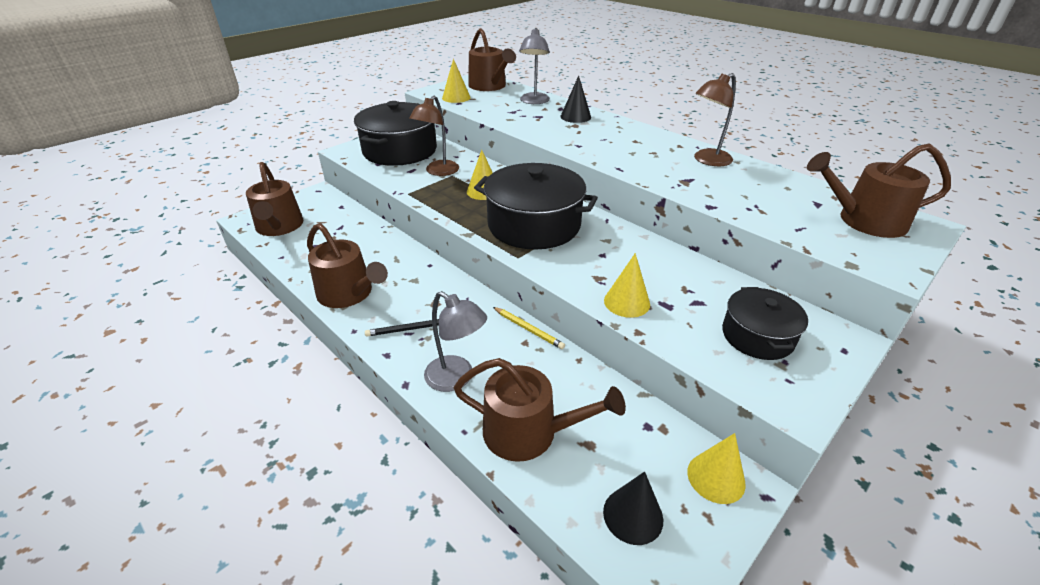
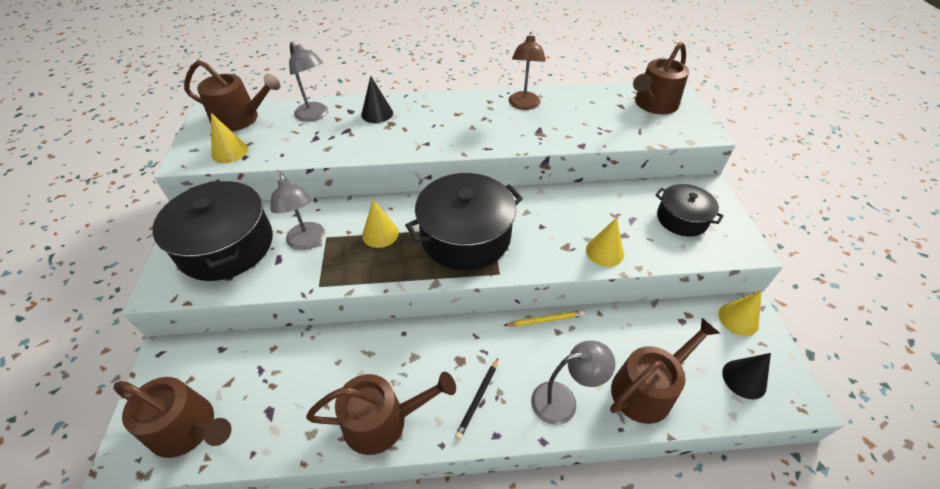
camera: 50 degrees left, 10 degrees up
brown lamp [409,96,459,176] -> grey lamp [270,173,325,250]

